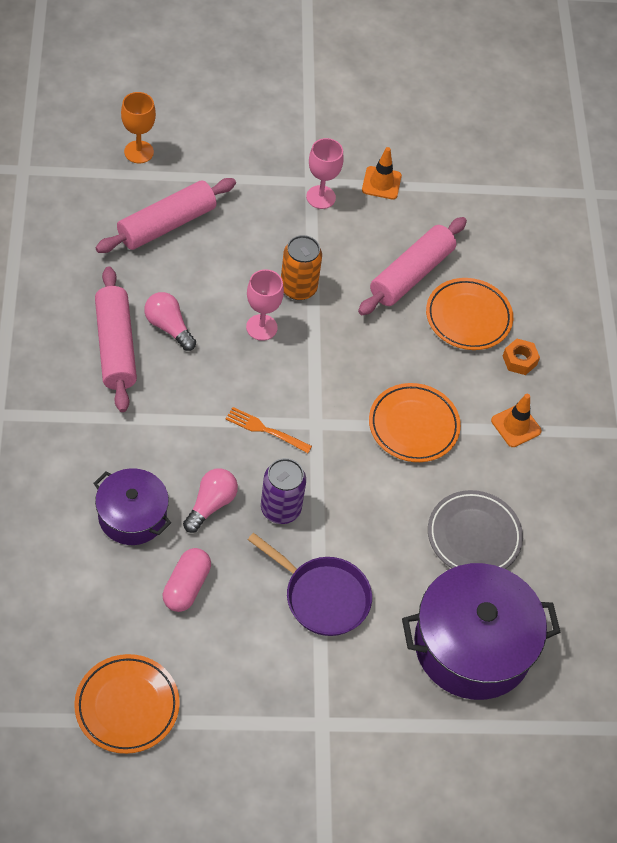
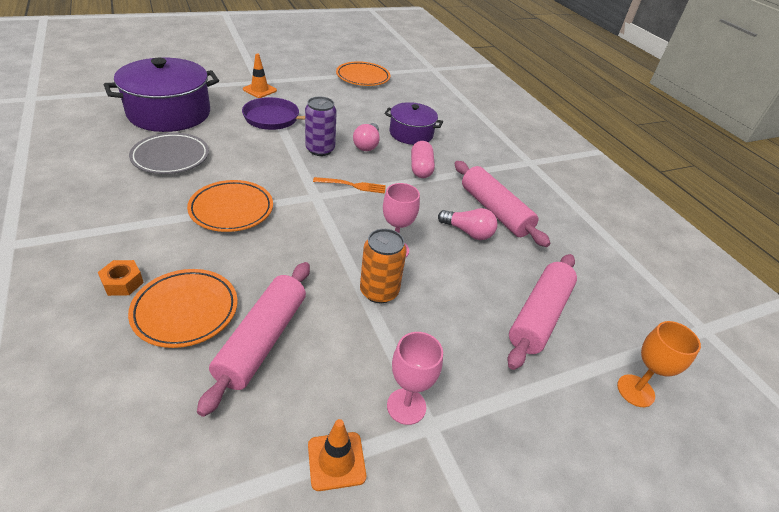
camera: 160 degrees right, 15 degrees down
pink capsule [163,548,211,612] -> pink capsule moved to [411,141,435,178]
orange traffic cone [491,394,542,447] -> orange traffic cone moved to [243,54,277,98]

